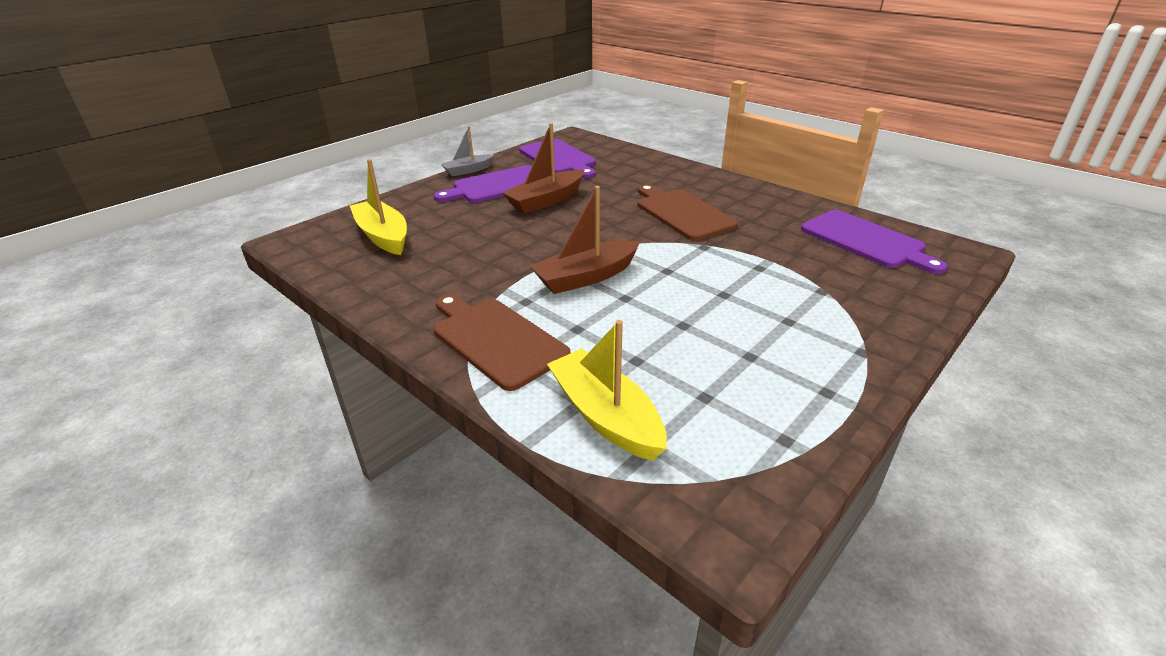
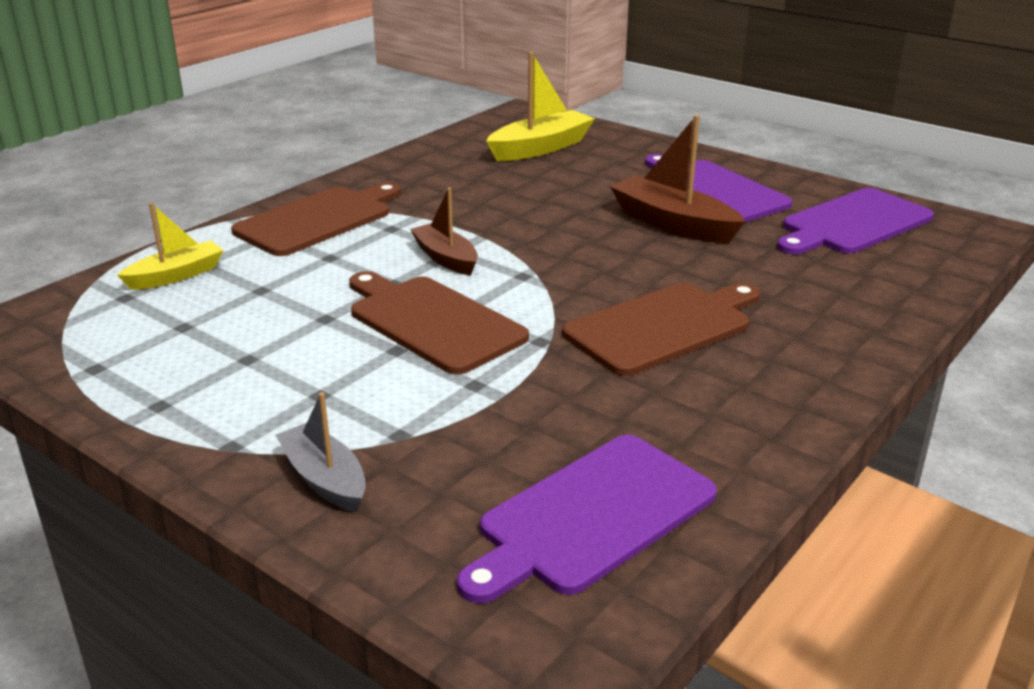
camera: 85 degrees right, 5 degrees down
grey boat [441,126,495,177] -> grey boat moved to [275,392,366,512]
brown boat [530,186,640,294] -> brown boat [410,188,478,275], size x0.64
yellow boat [547,320,667,461] -> yellow boat [117,202,224,290], size x0.64
none -> brown cutting board [349,271,529,375]

